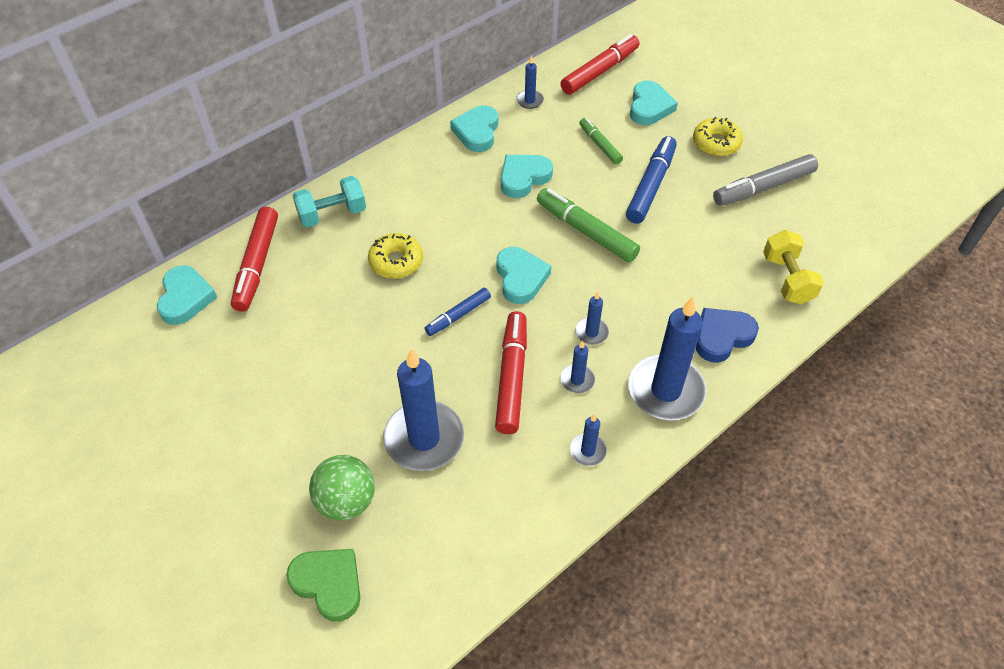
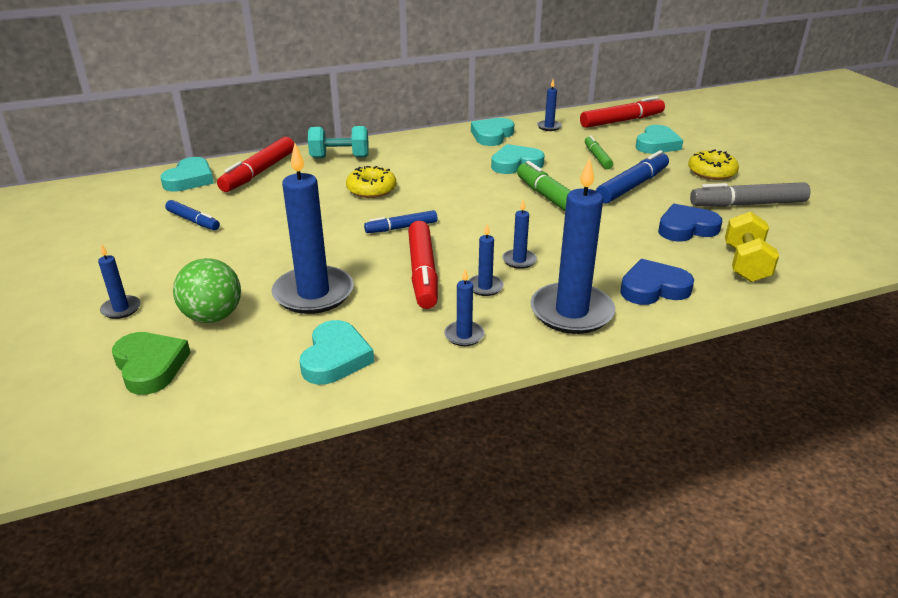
camera: 20 degrees right, 20 degrees down
red marker [495,311,527,434] -> red marker turned 150 degrees clockwise [408,221,438,309]
turquoise heart [497,247,551,304] -> turquoise heart moved to [300,320,374,385]
none -> blue candle [98,244,141,319]
none -> blue marker [165,200,220,230]
none -> blue heart [658,204,722,242]

